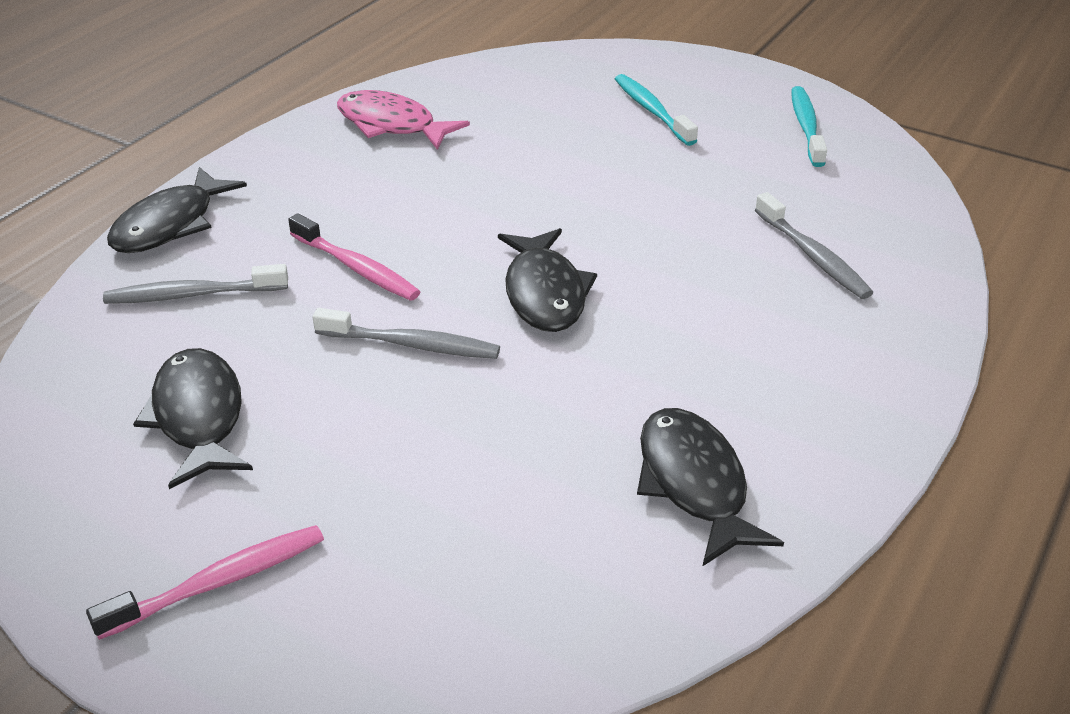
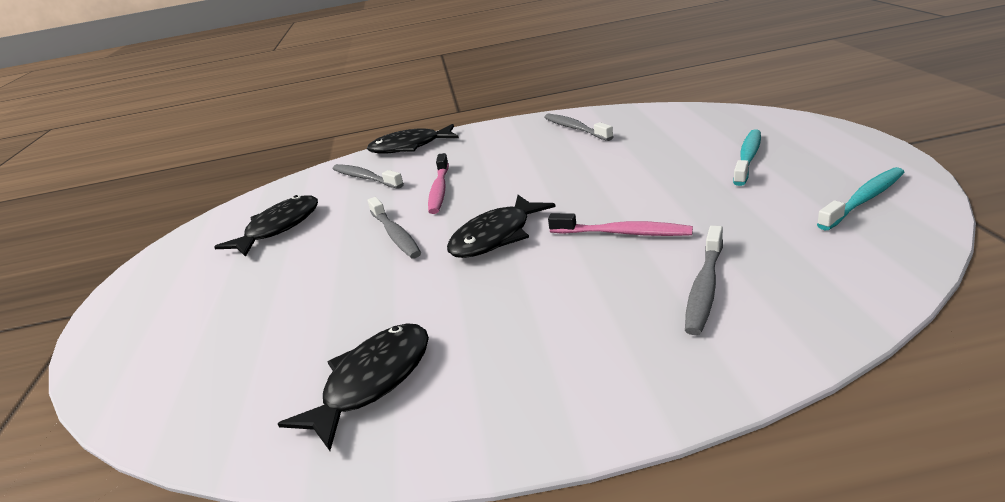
camera: 55 degrees right, 10 degrees down
pink toothbrush [86,525,324,640] -> pink toothbrush moved to [548,213,693,236]
pink fish [337,90,470,150] -> grey toothbrush [544,113,614,141]

